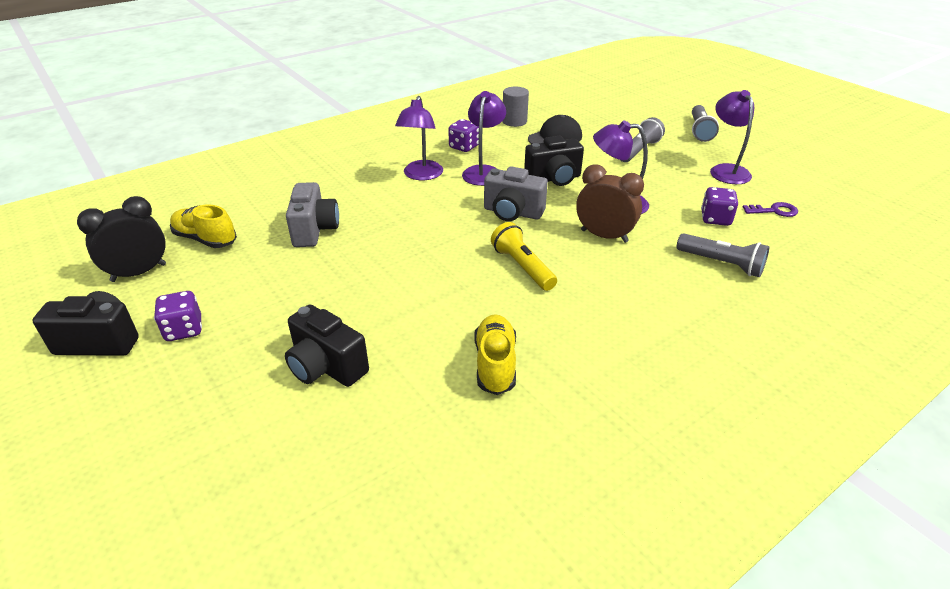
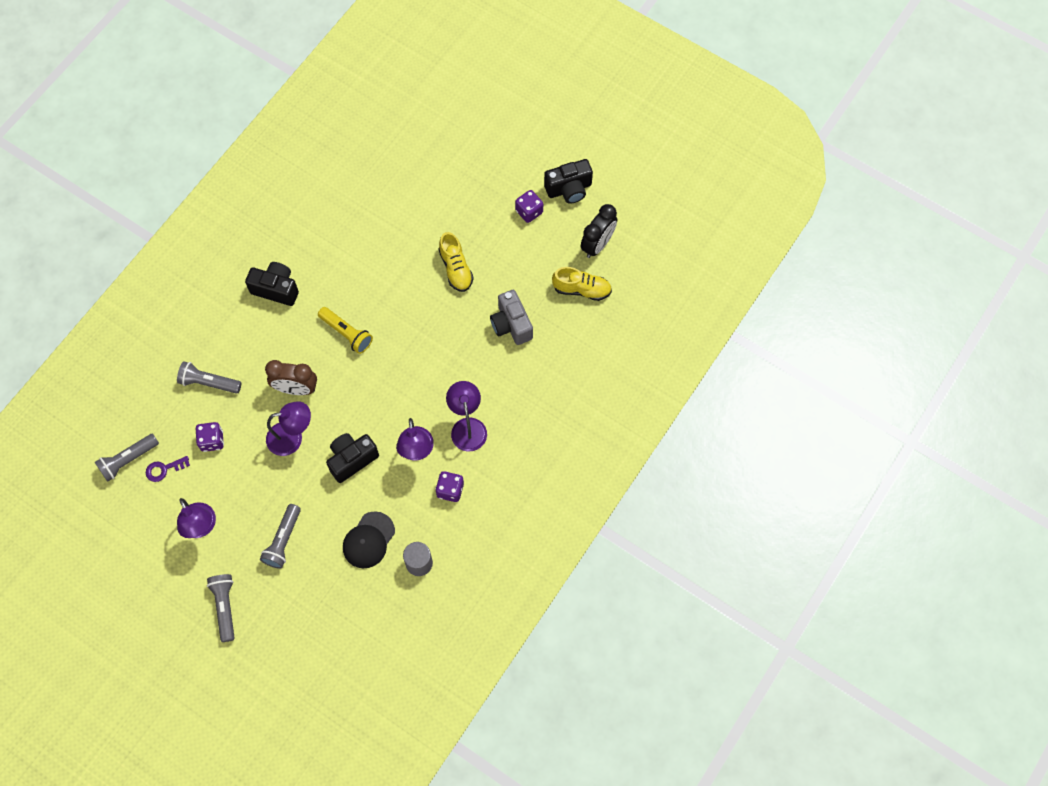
camera: 160 degrees right, 30 degrees up
black camera [285,305,369,387] -> black camera moved to [245,262,299,306]
yellow shoe [474,314,516,395] -> yellow shoe moved to [439,232,474,292]
grey camera [484,166,548,221] -> none
none -> grey flashlight [95,434,159,482]

